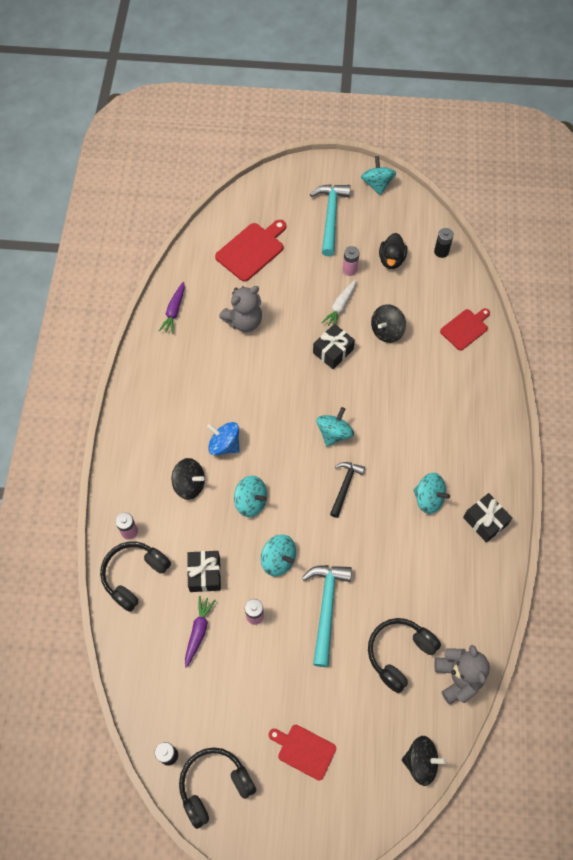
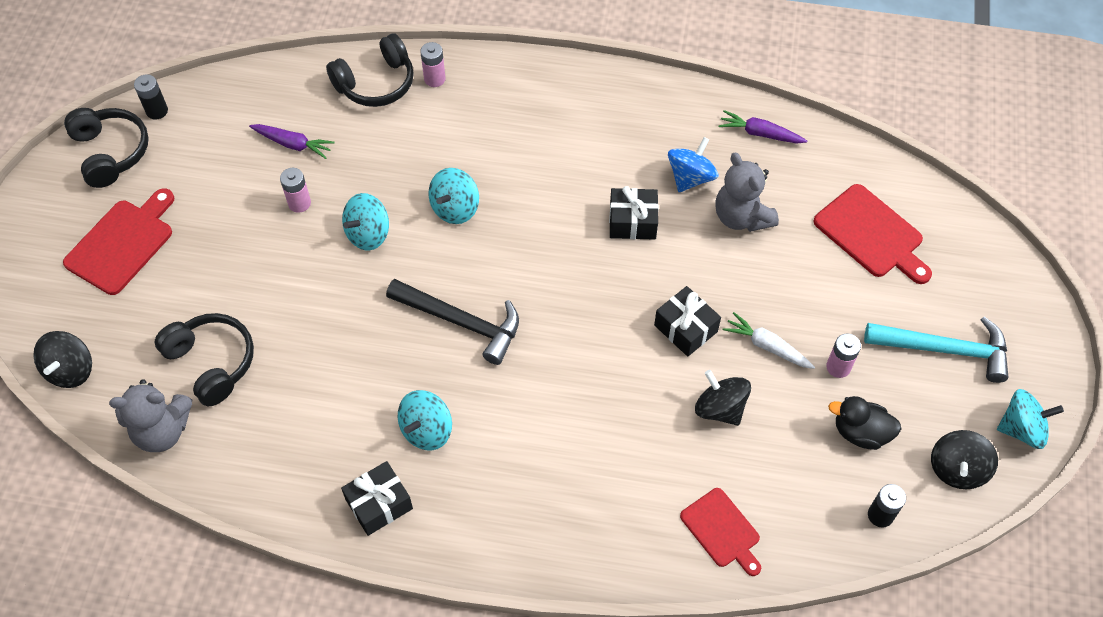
camera: 95 degrees right, 5 degrees down
black headphones [100,542,171,612] -> black headphones turned 105 degrees clockwise [326,33,414,107]
black spinning top [171,458,205,500] -> black spinning top moved to [931,430,998,489]
black gift [187,551,221,592] -> black gift moved to [609,186,659,239]
blue spinning top [207,422,240,455] -> blue spinning top moved to [668,137,718,192]
red cutting board [269,725,336,781] -> red cutting board [63,188,174,295], size x1.50
turquoise hammer [302,565,352,667] -> none
turquoise spinning top [317,407,354,446] -> none
black hammer [330,462,365,518] -> black hammer [386,279,519,365], size x1.60

